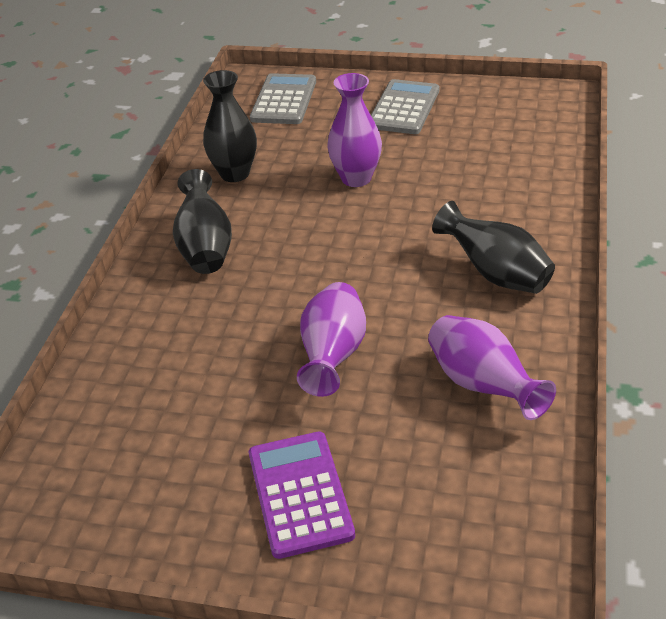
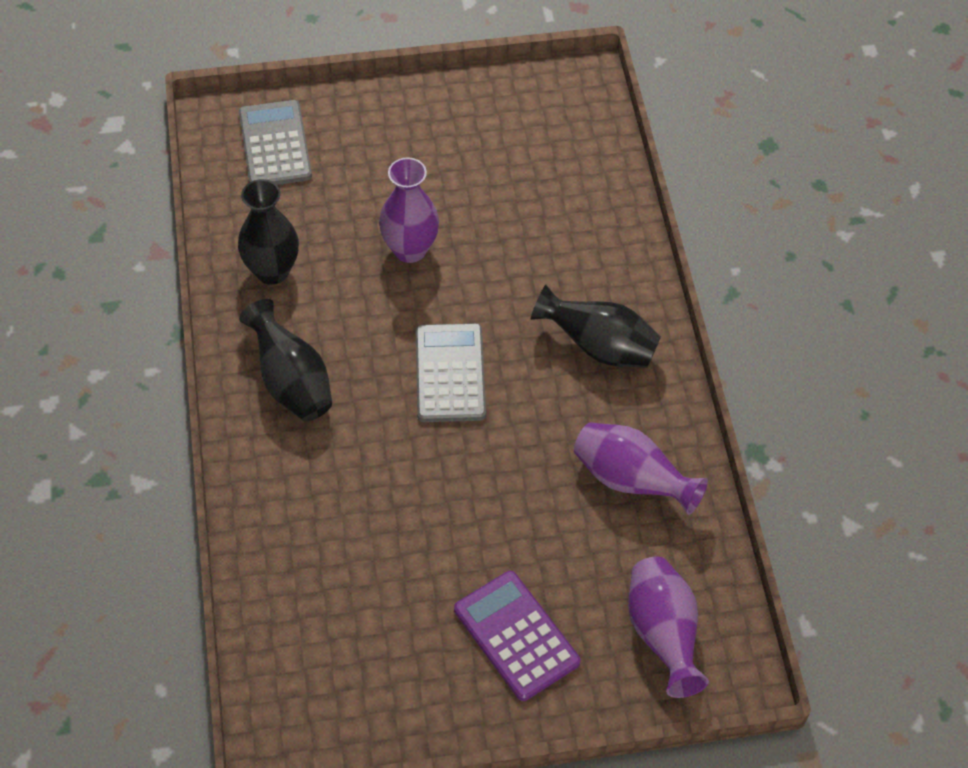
camera: 25 degrees left, 15 degrees up
purple vase [297,282,366,397] -> purple vase moved to [628,556,709,698]
grey calculator [371,79,439,134] -> grey calculator moved to [415,323,486,422]

